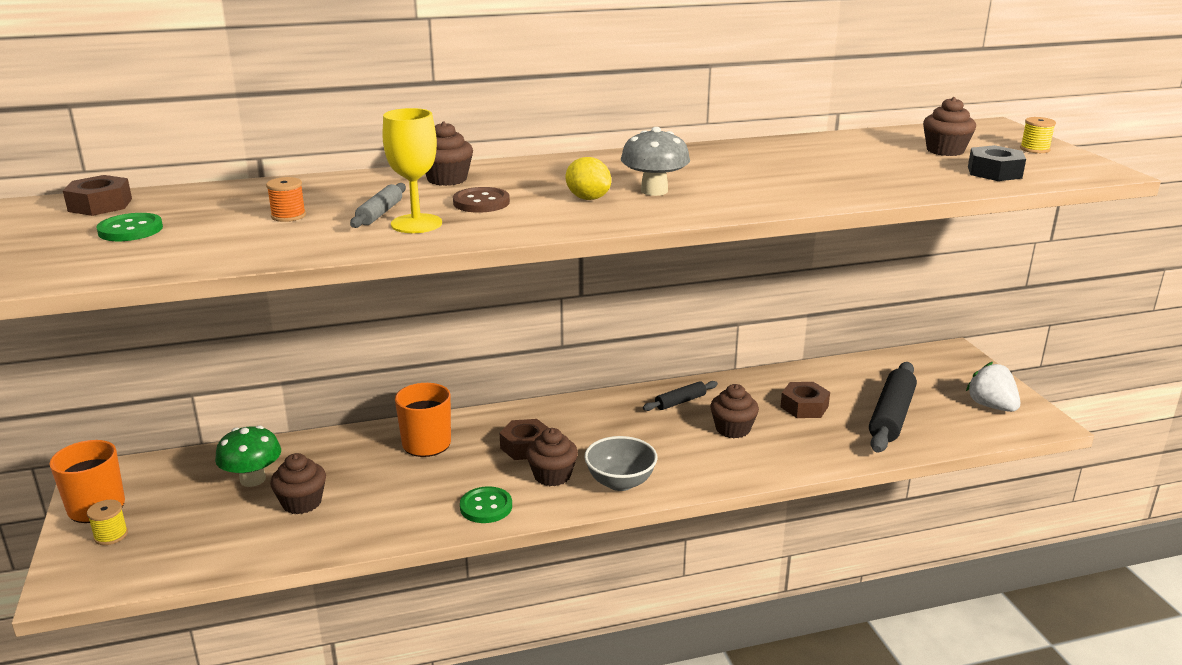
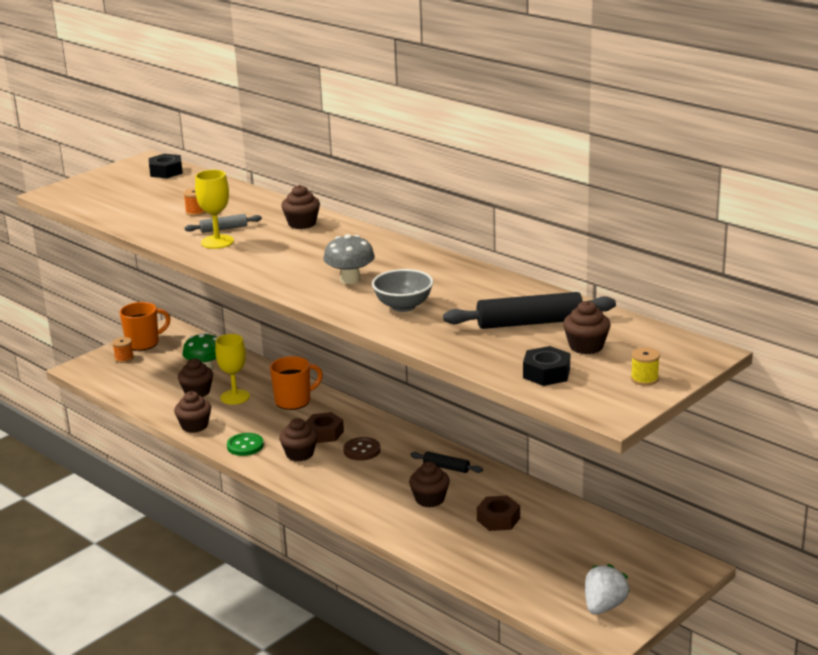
camera: 60 degrees right, 0 degrees up
brown nut [63,175,132,216] -> black nut [149,154,183,178]
yellow spool [87,500,128,545] -> orange spool [112,337,134,363]
green button [96,213,163,241] -> none
brown button [453,187,510,213] -> brown button moved to [343,437,380,461]
yellow lemon [566,157,611,200] -> none
grey bowl [584,436,657,491] -> grey bowl moved to [372,269,433,312]
black rolling pin [869,362,917,453] -> black rolling pin moved to [443,292,616,329]
none -> brown cupcake [174,391,211,433]
none -> yellow goblet [215,334,250,405]

